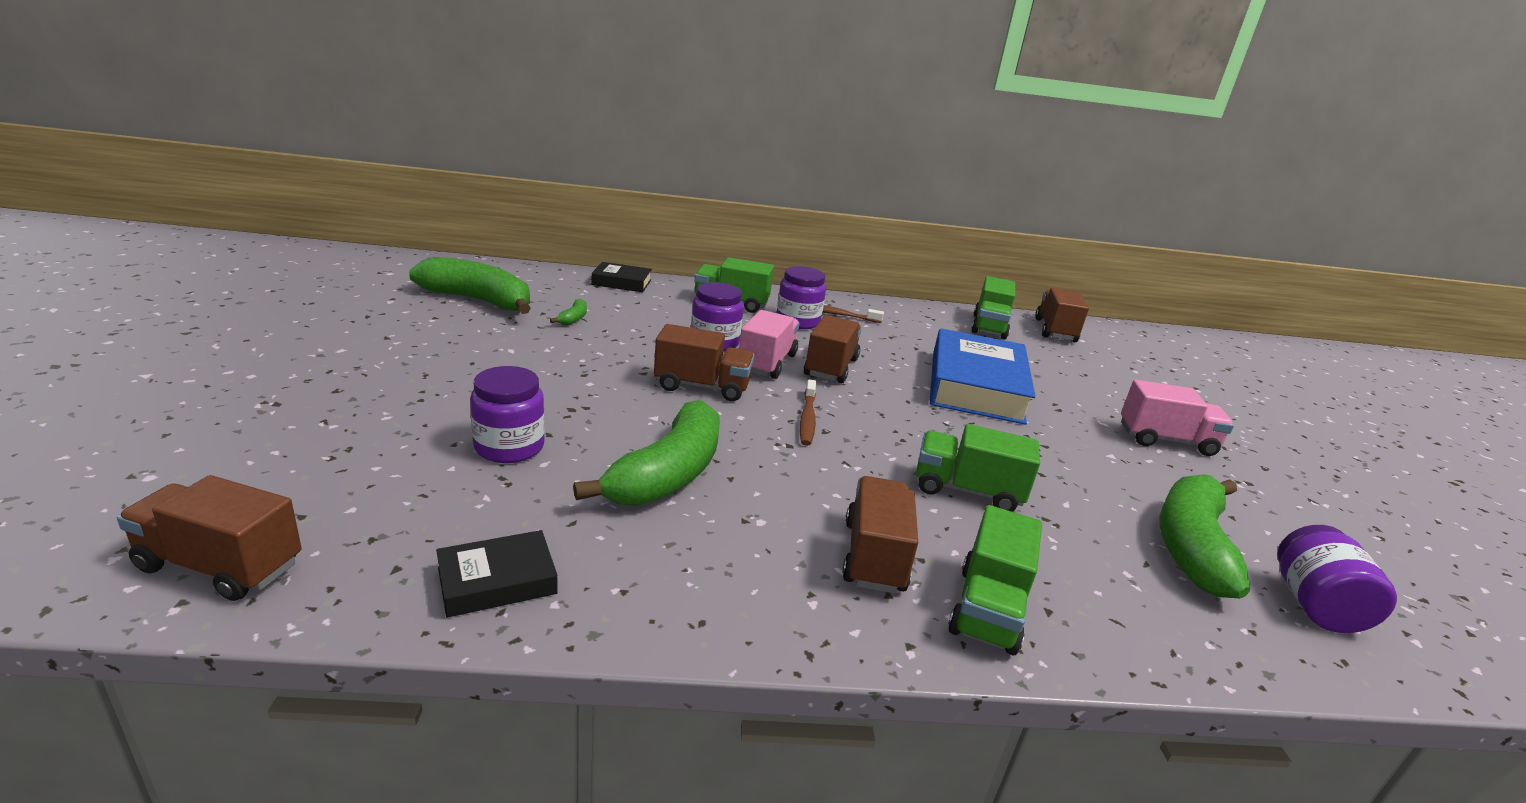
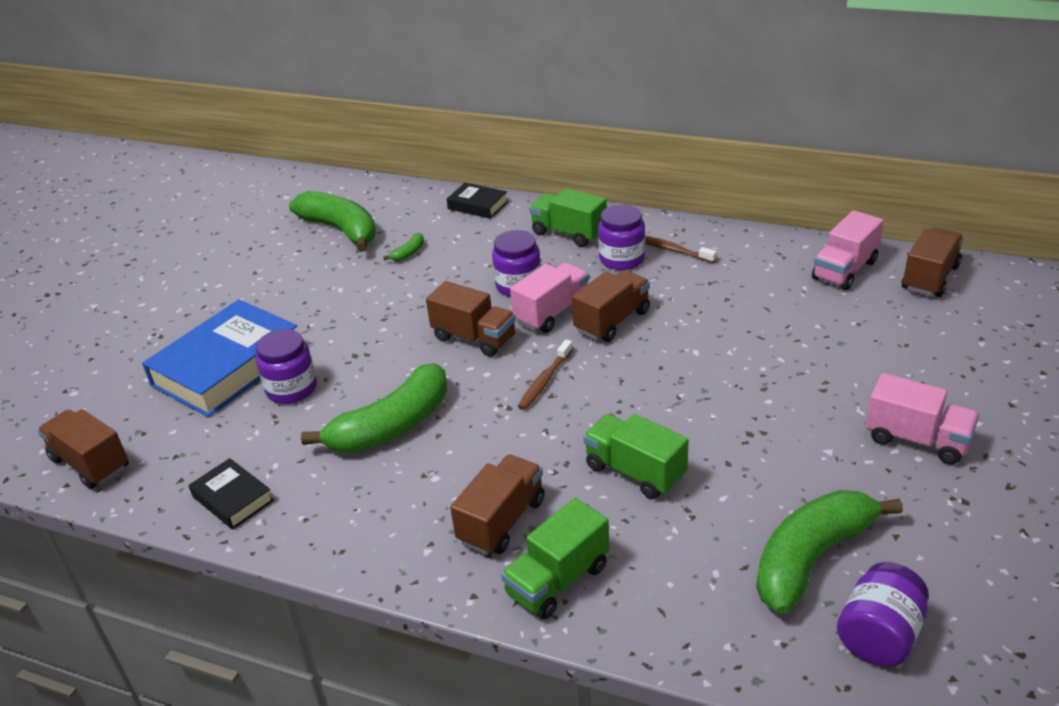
camera: 30 degrees right, 10 degrees up
black book [436,530,558,618] -> black book turned 45 degrees clockwise [189,458,274,530]
blue book [930,328,1035,425] -> blue book moved to [142,299,297,417]
green truck [972,276,1015,340] -> pink truck [812,210,884,290]

